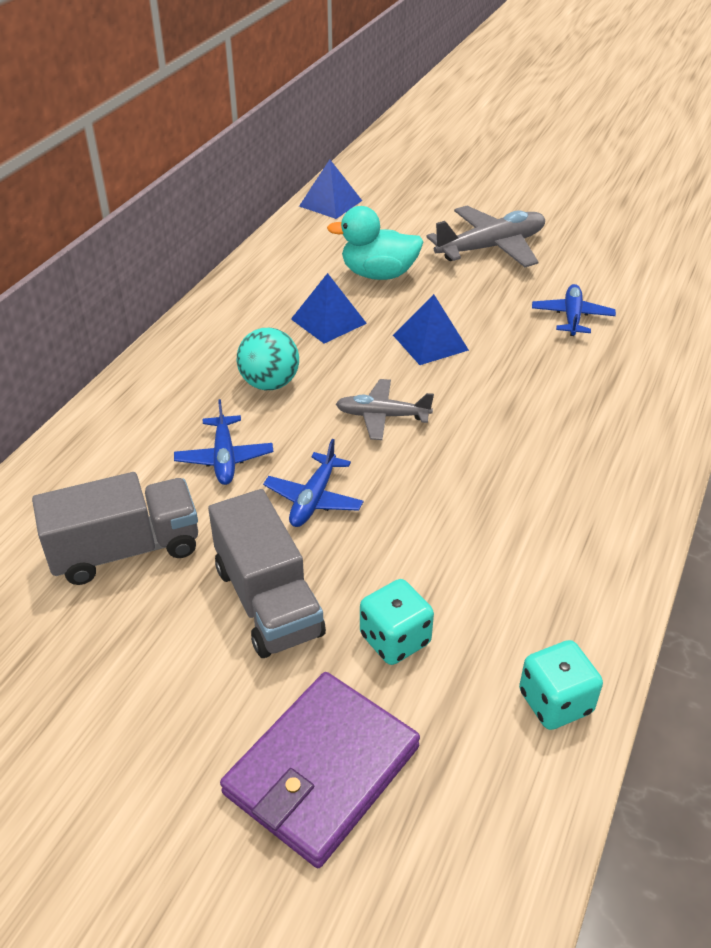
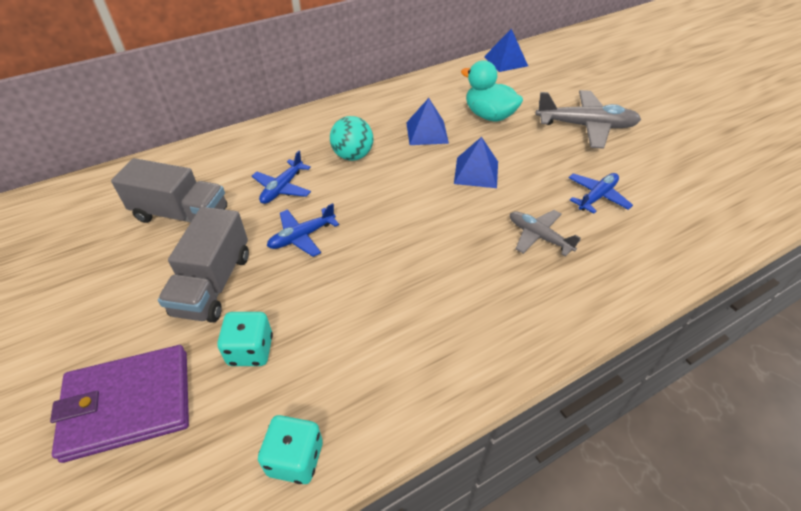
camera: 35 degrees right, 5 degrees up
grey plane [336,379,434,440] -> grey plane moved to [510,210,581,257]

